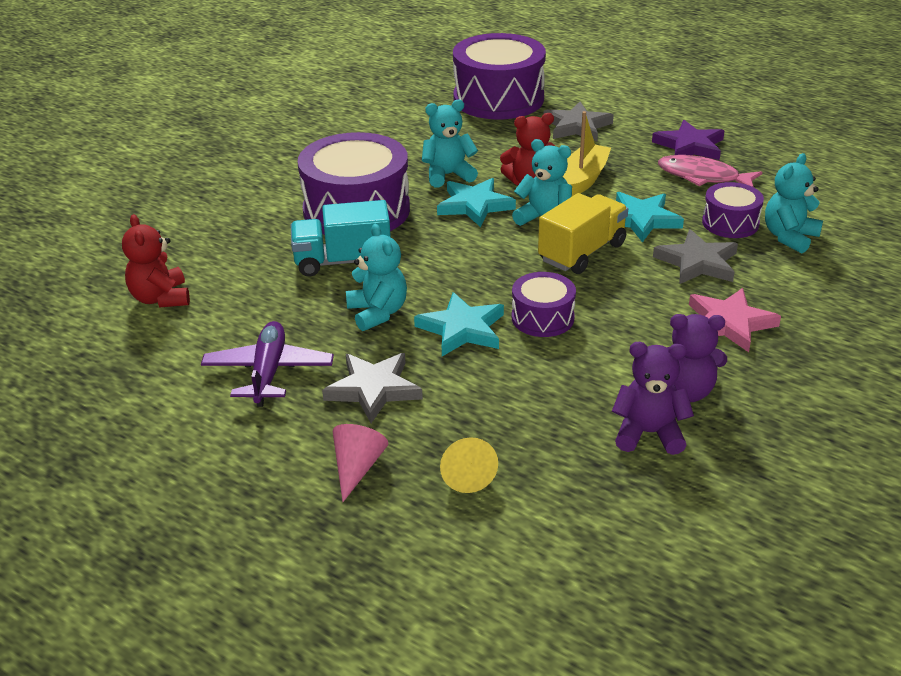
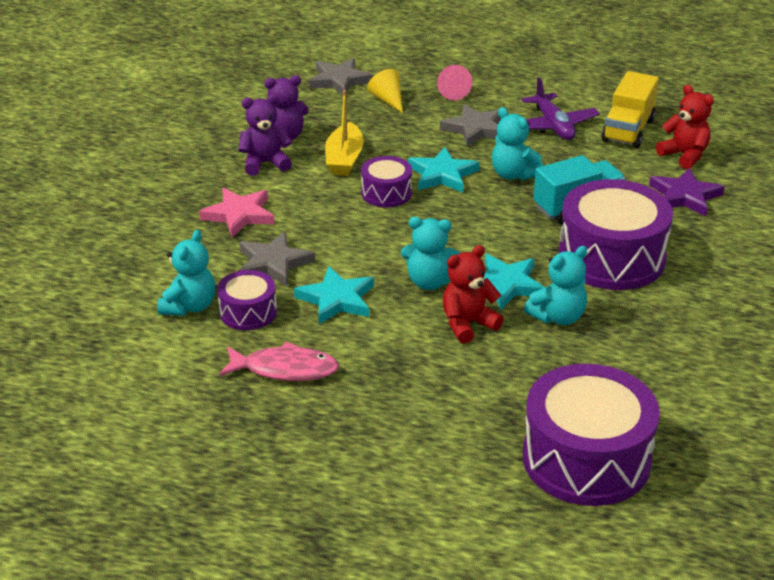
camera: 160 degrees right, 0 degrees up
yellow truck [538,193,628,274] -> yellow truck moved to [601,71,659,148]
grey star [544,102,614,141] -> grey star moved to [309,58,373,95]
yellow boat [563,111,611,196] -> yellow boat moved to [325,90,364,176]
purple star [652,120,724,160] -> purple star moved to [649,168,725,216]

